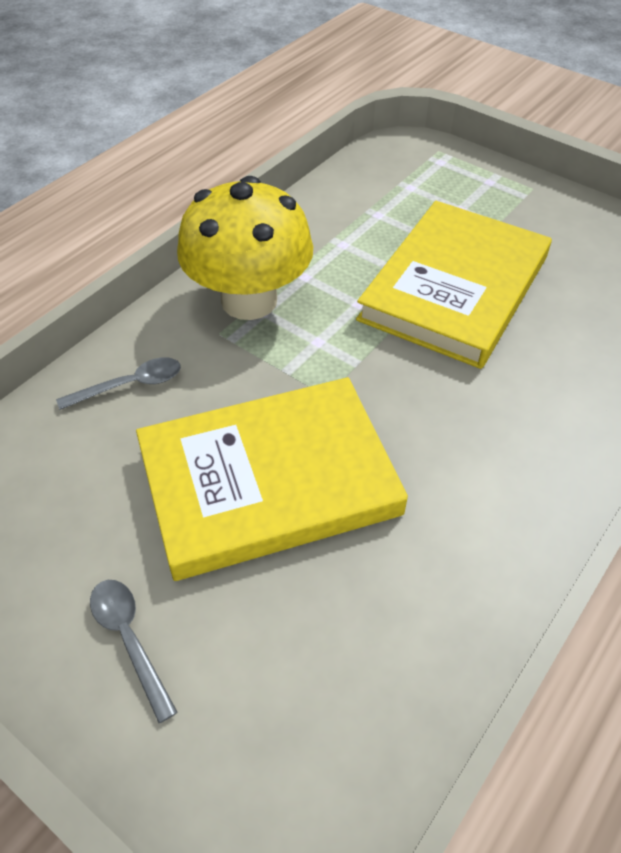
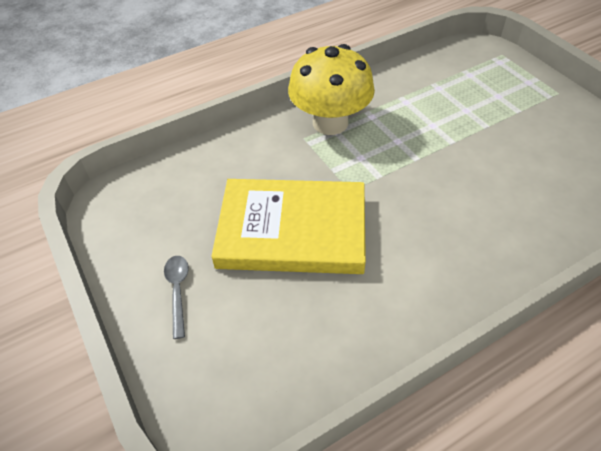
camera: 25 degrees right, 0 degrees up
grey spoon [56,357,181,410] -> none
yellow book [356,201,552,369] -> none

